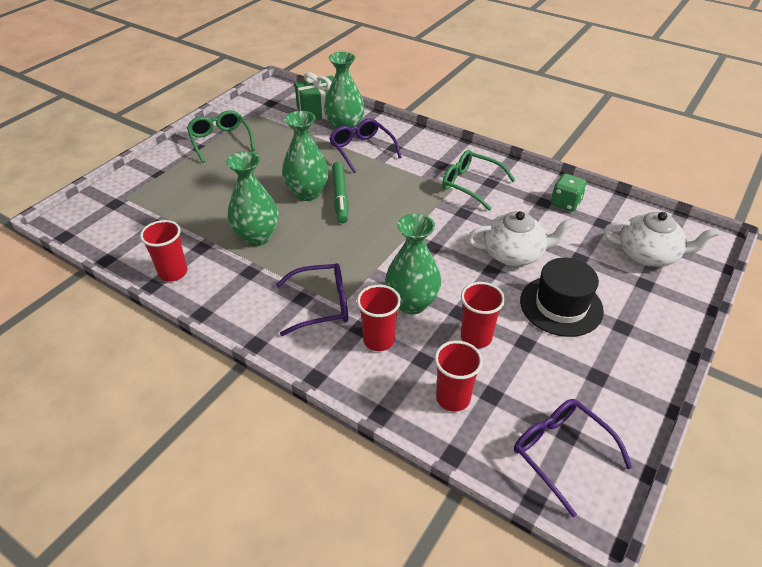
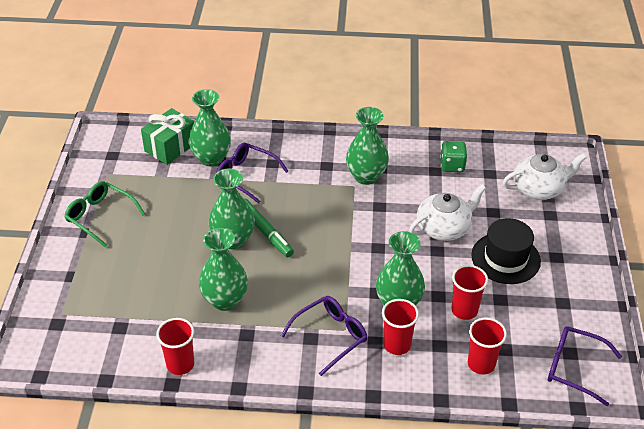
camera: 30 degrees left, 0 degrees up
green glasses [442,150,516,211] -> green vase [346,107,389,185]

